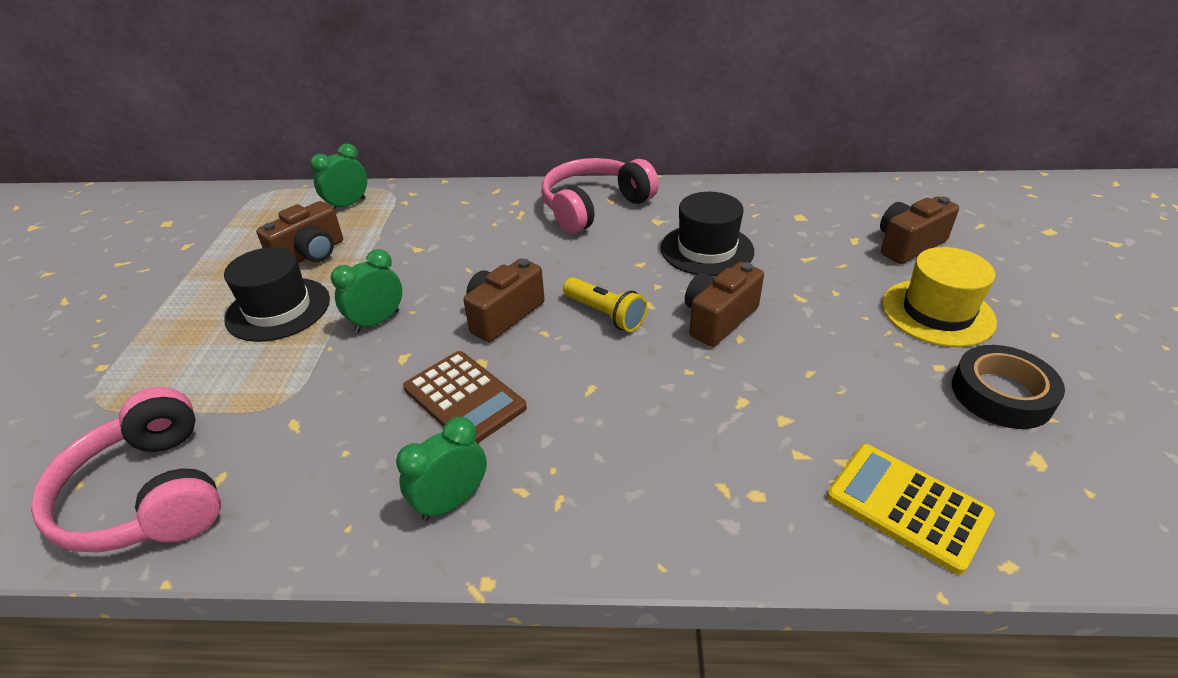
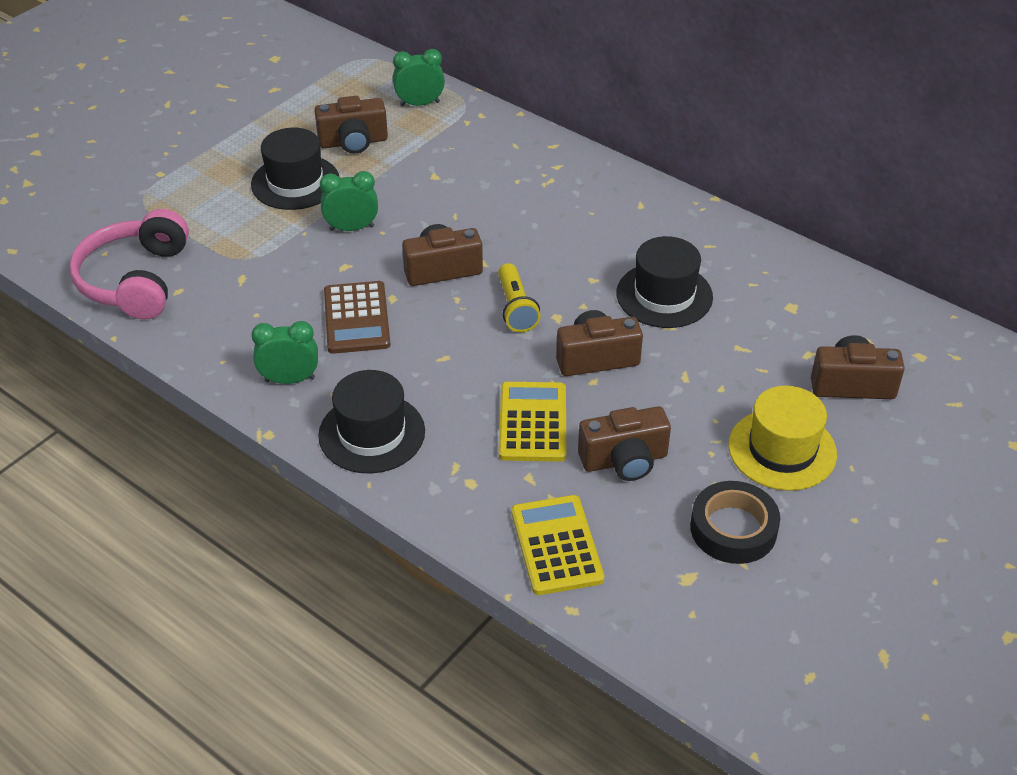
camera: 35 degrees right, 5 degrees up
pink headphones [542,158,659,234] -> none
none -> black hat [318,370,425,473]
none -> yellow calculator [499,382,566,462]
none -> brown camera [578,406,671,481]

